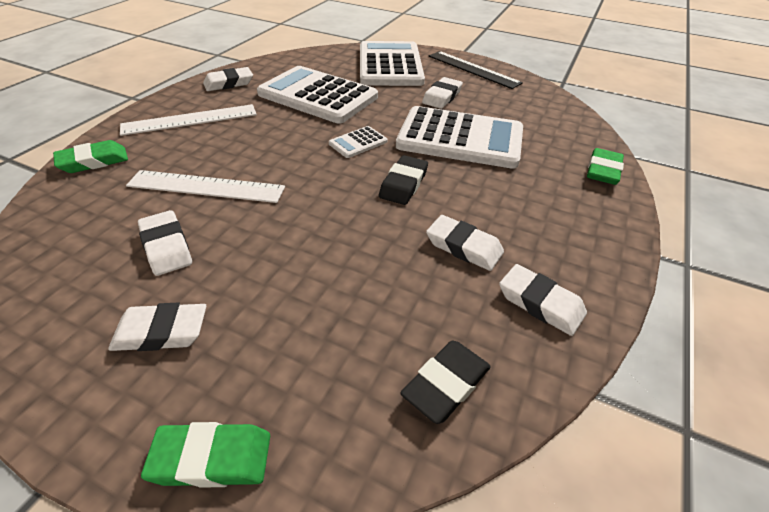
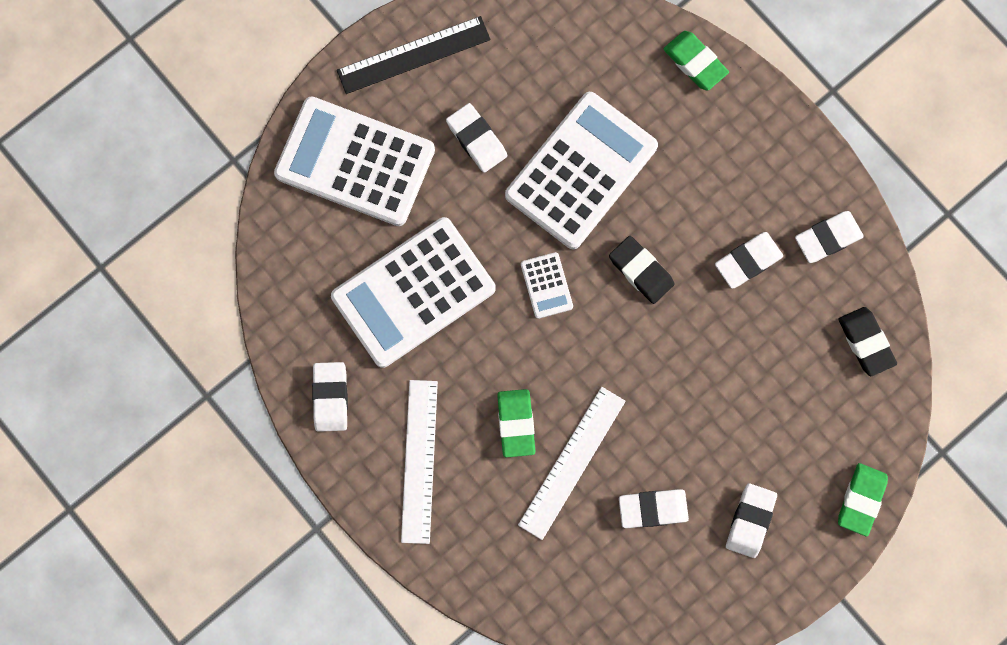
camera: 65 degrees left, 35 degrees up
green eraser [53,140,128,173] -> green eraser moved to [497,389,535,458]

